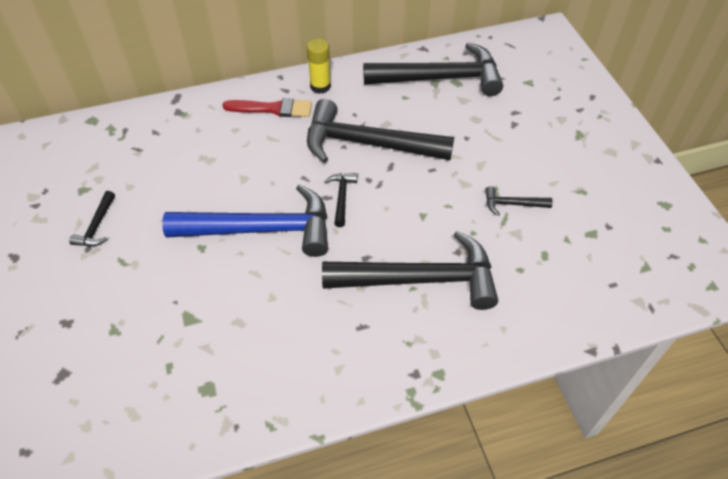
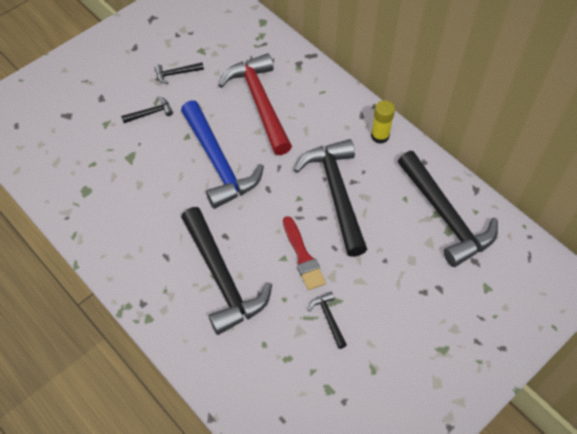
camera: 65 degrees right, 5 degrees up
red brush [222,98,312,117] -> red brush moved to [283,216,326,290]
black hammer [324,173,357,227] -> black hammer moved to [121,97,173,123]
none -> red hammer [218,53,292,155]

